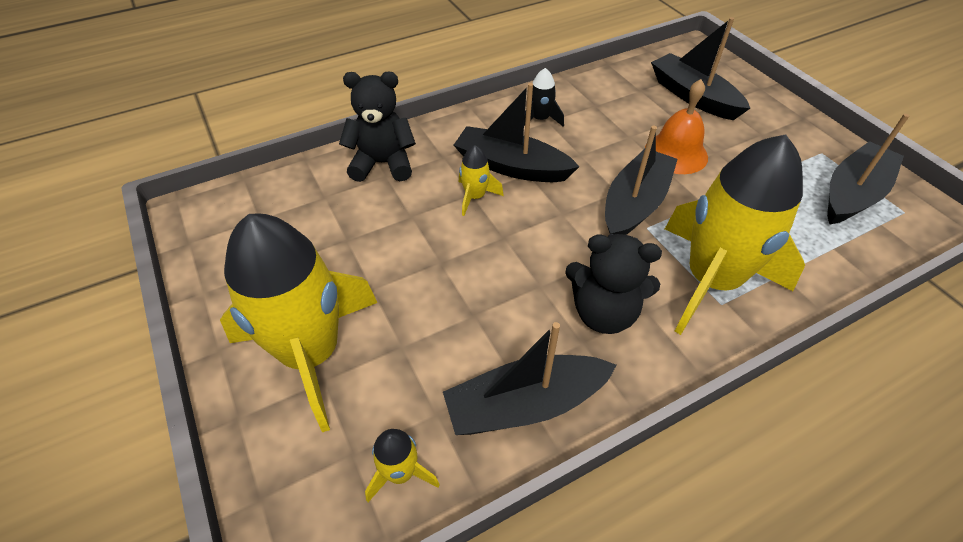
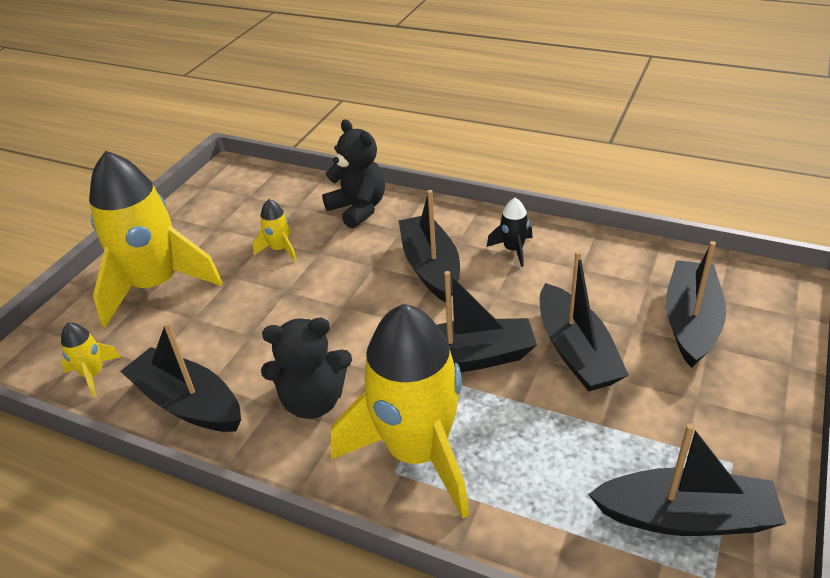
camera: 55 degrees right, 10 degrees down
yellow rocket [459,145,504,216] -> yellow rocket moved to [253,199,297,261]
black teddy bear [565,234,662,334] -> black teddy bear turned 75 degrees counterclockwise [261,318,352,419]
orange bell [645,79,708,174] -> black boat [540,251,629,391]

